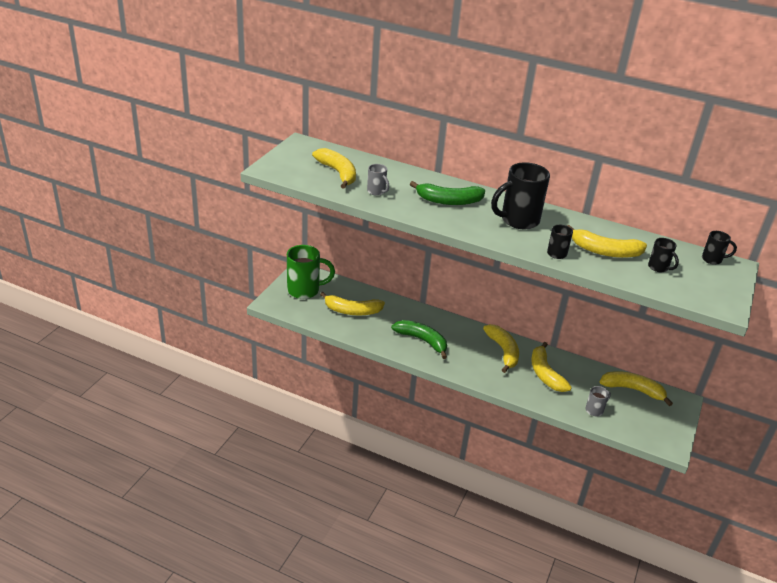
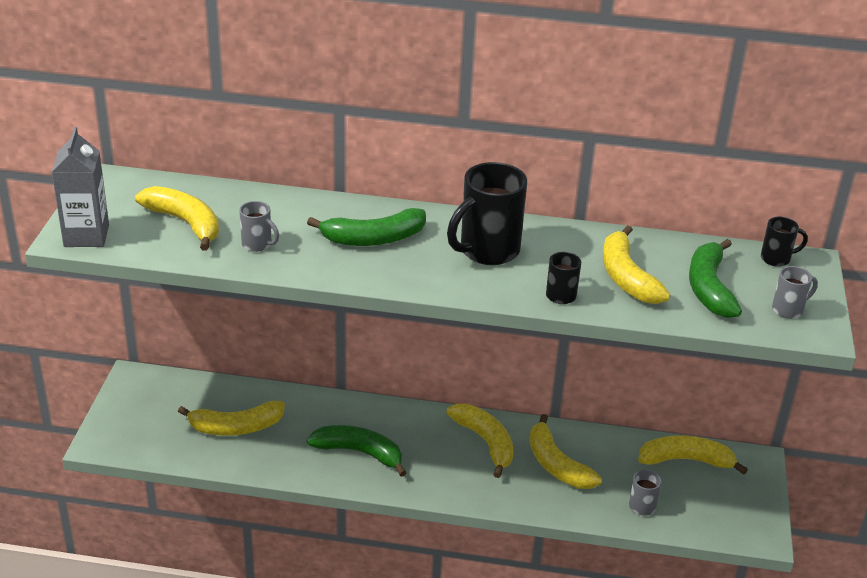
camera: 15 degrees left, 0 degrees up
green mug [287,245,335,299] -> none
yellow banana [567,225,647,258] -> yellow banana turned 75 degrees clockwise [603,225,670,304]
black mug [648,238,679,272] -> green banana [689,239,742,318]
none -> grey carton [51,127,109,247]
none -> grey mug [772,266,818,319]

